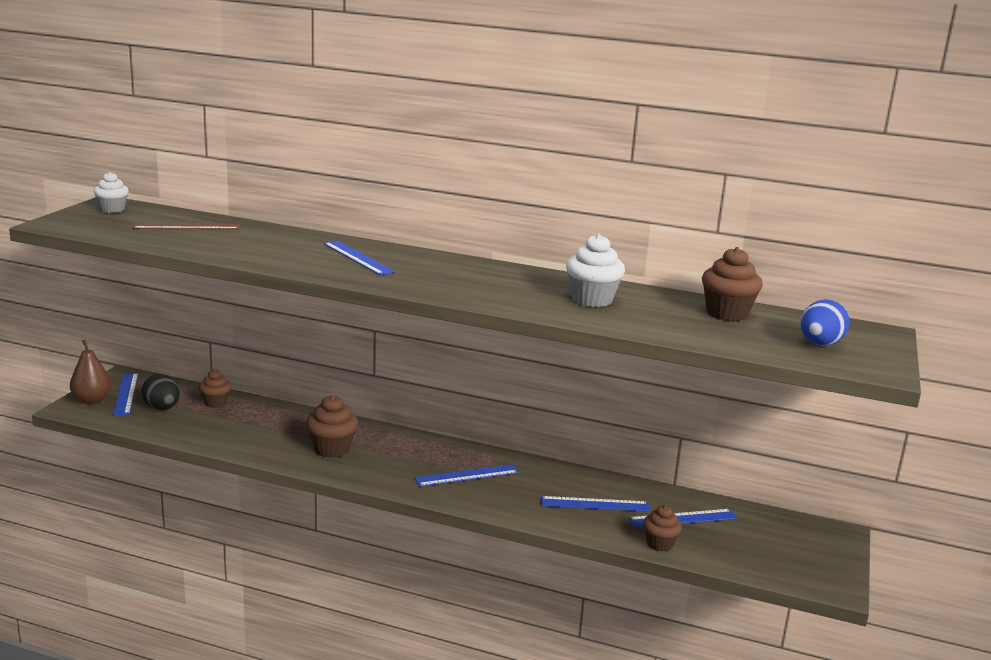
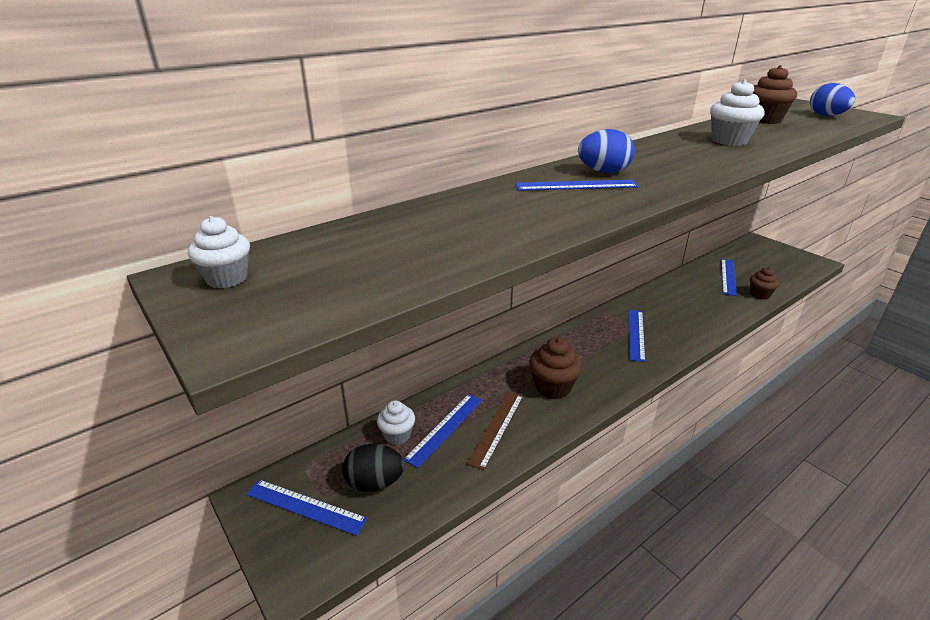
camera: 55 degrees left, 10 degrees up
brown pear [70,339,112,404] -> none
brown ruler [132,223,240,230] -> brown ruler moved to [467,391,524,470]
brown cupcake [199,369,231,408] -> white cupcake [377,400,415,445]
blue ruler [541,496,650,512] -> blue ruler moved to [404,394,482,468]
none -> blue egg [578,129,635,173]

